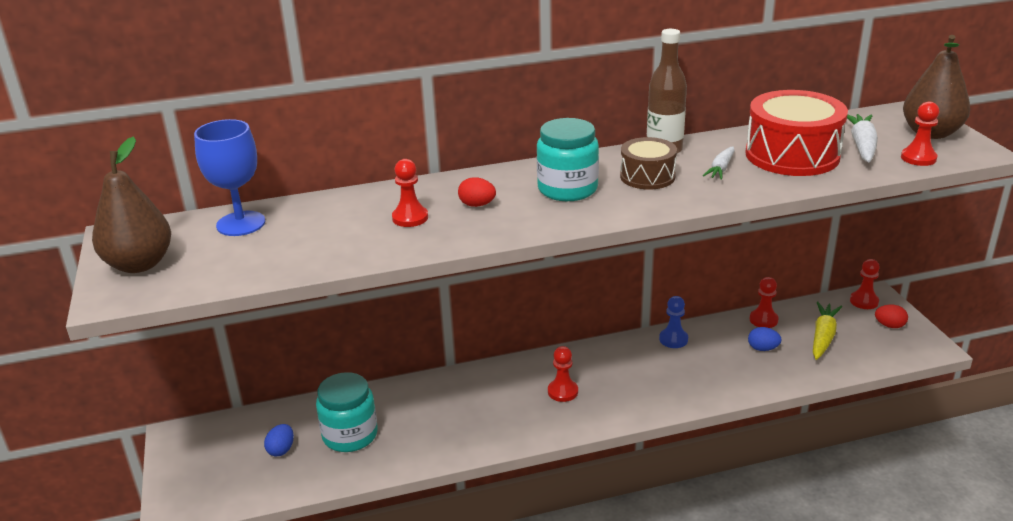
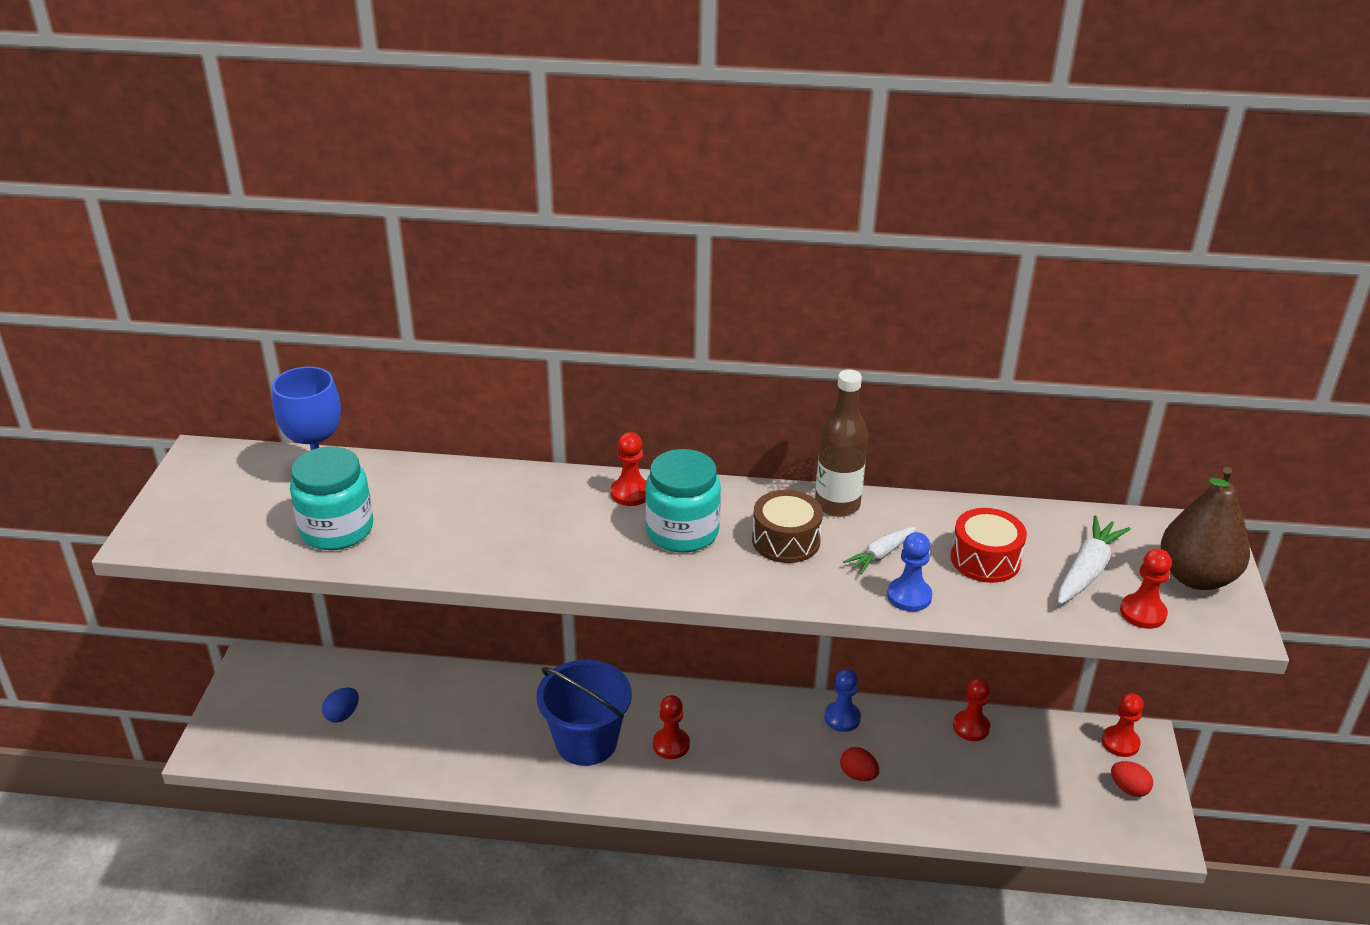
camera: 20 degrees right, 5 degrees up
brown pear [92,136,171,273] -> none
turquoise jar [316,372,378,452] -> turquoise jar moved to [290,447,373,550]
red pawn [392,159,428,227] -> red pawn moved to [611,432,647,506]
red egg [458,177,496,207] -> red egg moved to [840,747,879,781]
red drum [745,90,848,176] -> red drum [951,508,1027,583], size x0.58
blue egg [748,327,781,351] -> none
yellow carrot [813,302,842,360] -> none
none -> blue bucket [537,660,632,766]
none -> blue pawn [887,532,932,612]

